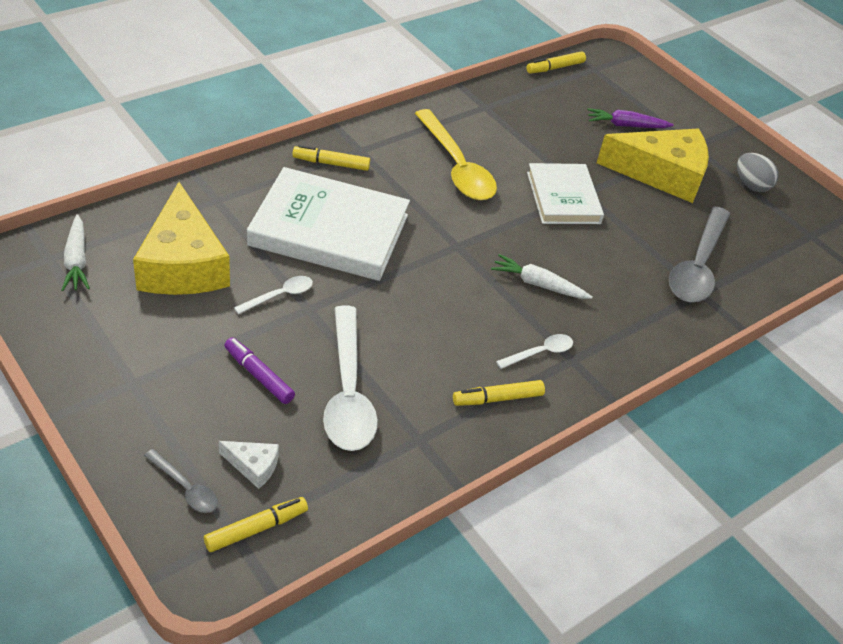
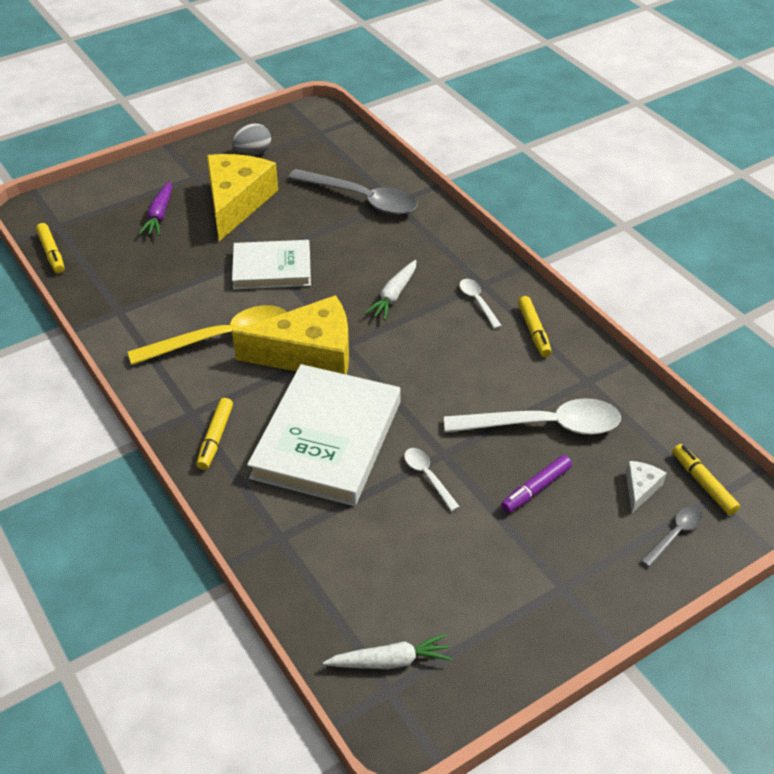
camera: 80 degrees left, 0 degrees up
yellow cheese [133,182,230,295] -> yellow cheese moved to [232,295,349,375]

